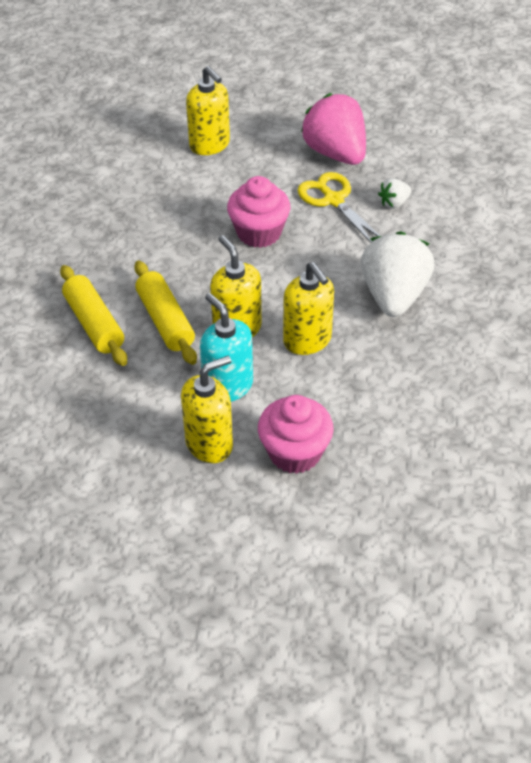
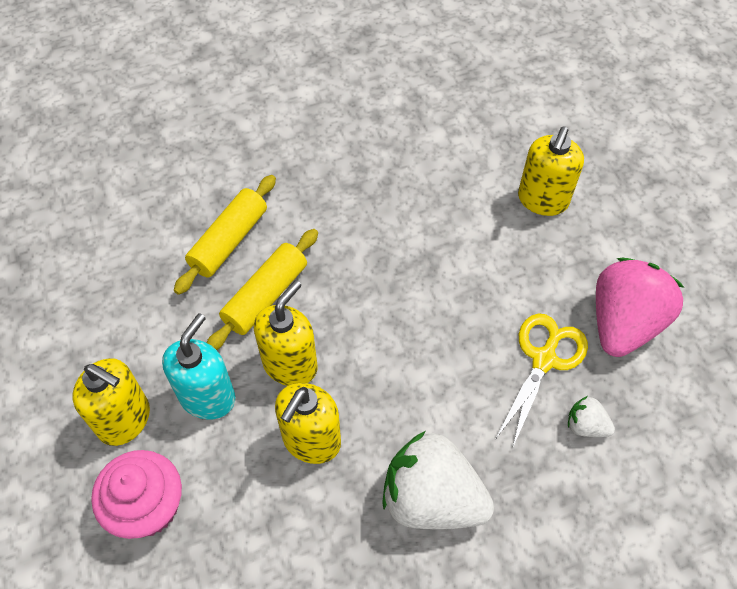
camera: 60 degrees right, 10 degrees up
pink cupcake [227,176,291,248] -> none
white strawberry [361,231,434,317] -> white strawberry turned 135 degrees counterclockwise [382,431,494,529]

